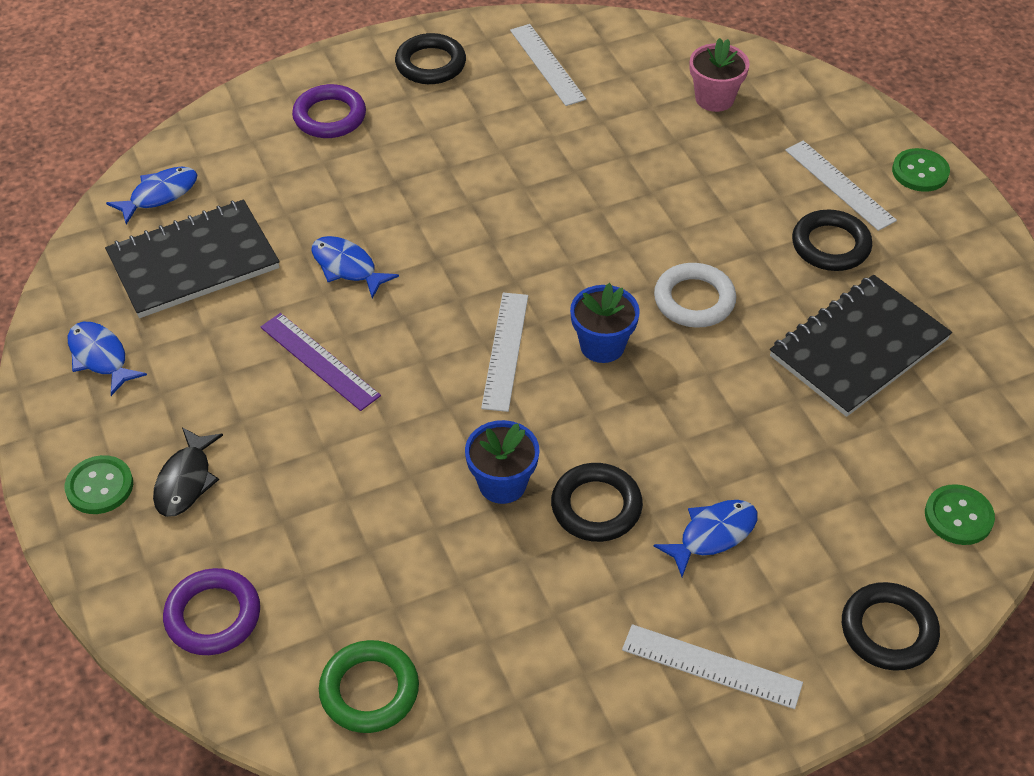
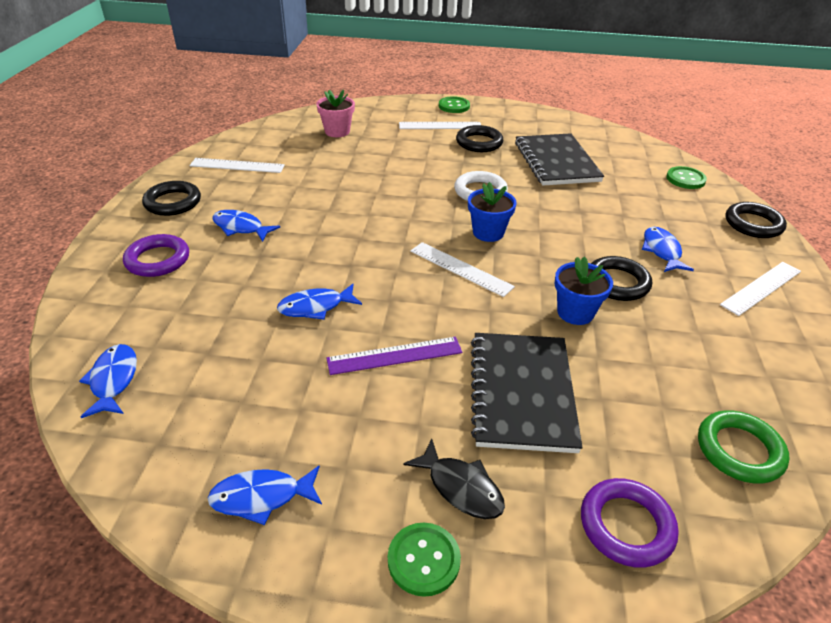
camera: 60 degrees left, 10 degrees down
black notebook [105,199,280,318] -> black notebook moved to [471,333,583,453]
none -> blue fish [212,210,280,242]

